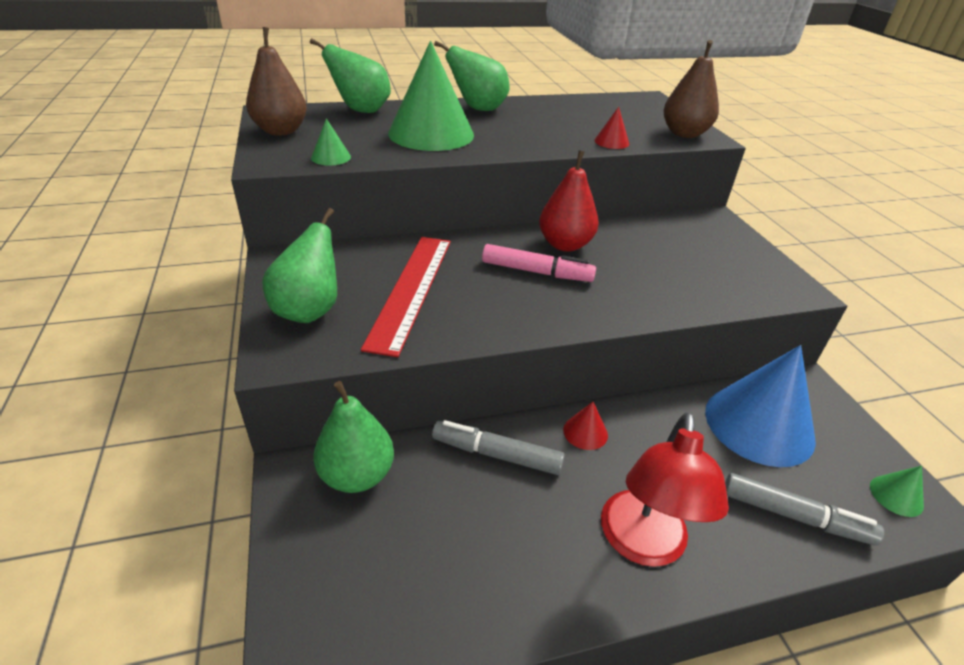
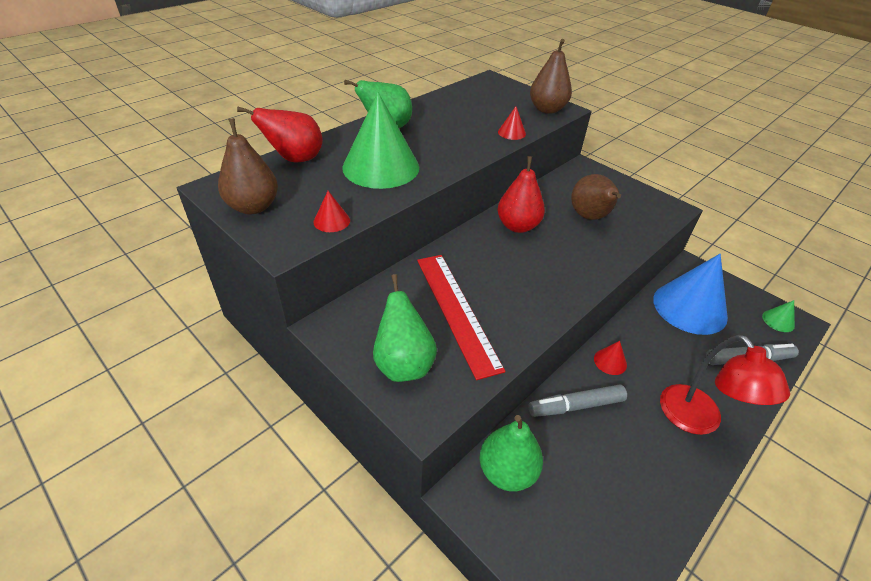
camera: 30 degrees left, 5 degrees up
green pear [310,38,391,113] -> red pear [237,106,323,163]
green cone [311,118,351,166] -> red cone [314,191,350,232]
pink marker [482,244,596,282] -> none
none -> brown pear [571,174,621,220]

